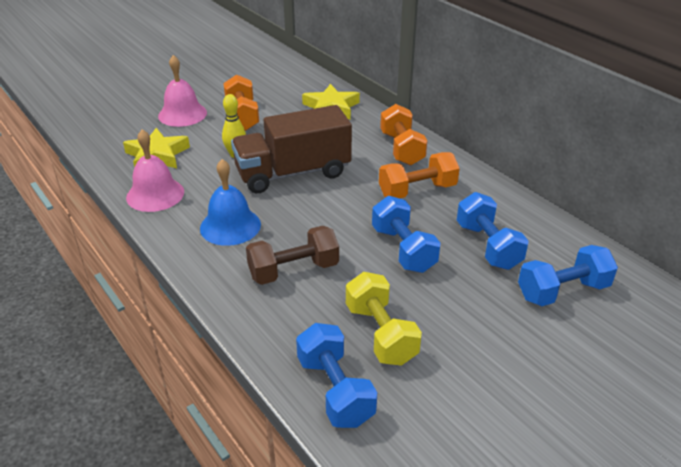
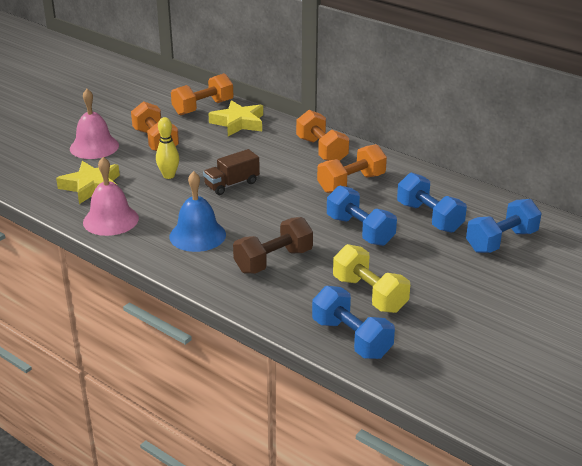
camera: 15 degrees left, 5 degrees down
brown truck [231,105,352,193] -> brown truck [203,149,260,195], size x0.51
none -> orange dumbbell [171,73,233,115]

